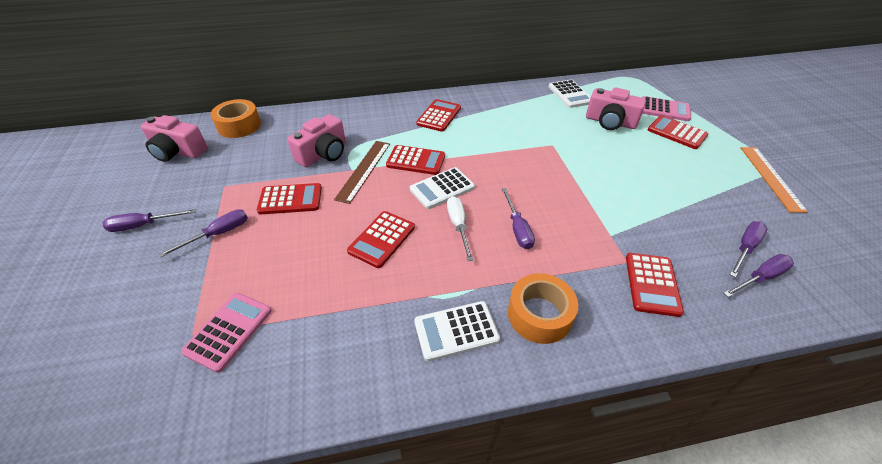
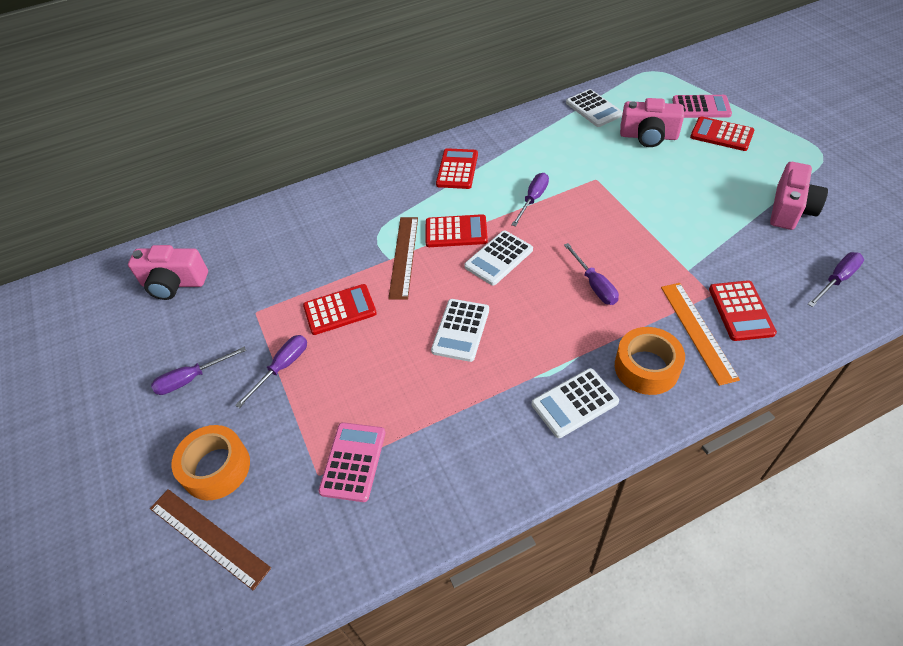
camera: 10 degrees left, 5 degrees up
orange tape [211,99,261,138] -> orange tape moved to [171,425,250,500]
pink camera [287,114,346,167] -> pink camera moved to [770,162,828,230]
red calculator [347,211,415,268] -> white calculator [431,299,489,362]
white screwdriver [447,196,473,261] -> none
purple screwdriver [729,221,767,277] -> purple screwdriver moved to [511,173,549,226]
orange ruler [741,147,808,213] -> orange ruler moved to [661,283,740,386]
none -> brown ruler [150,489,271,591]

